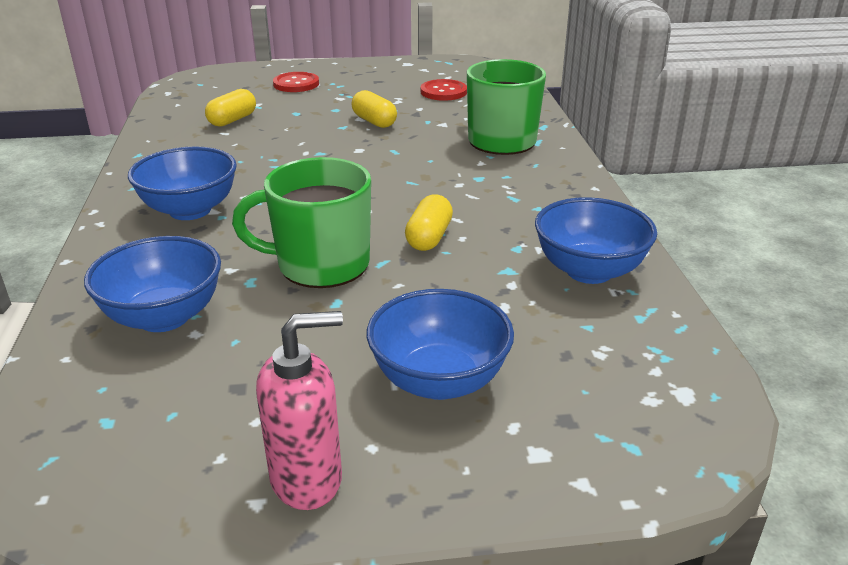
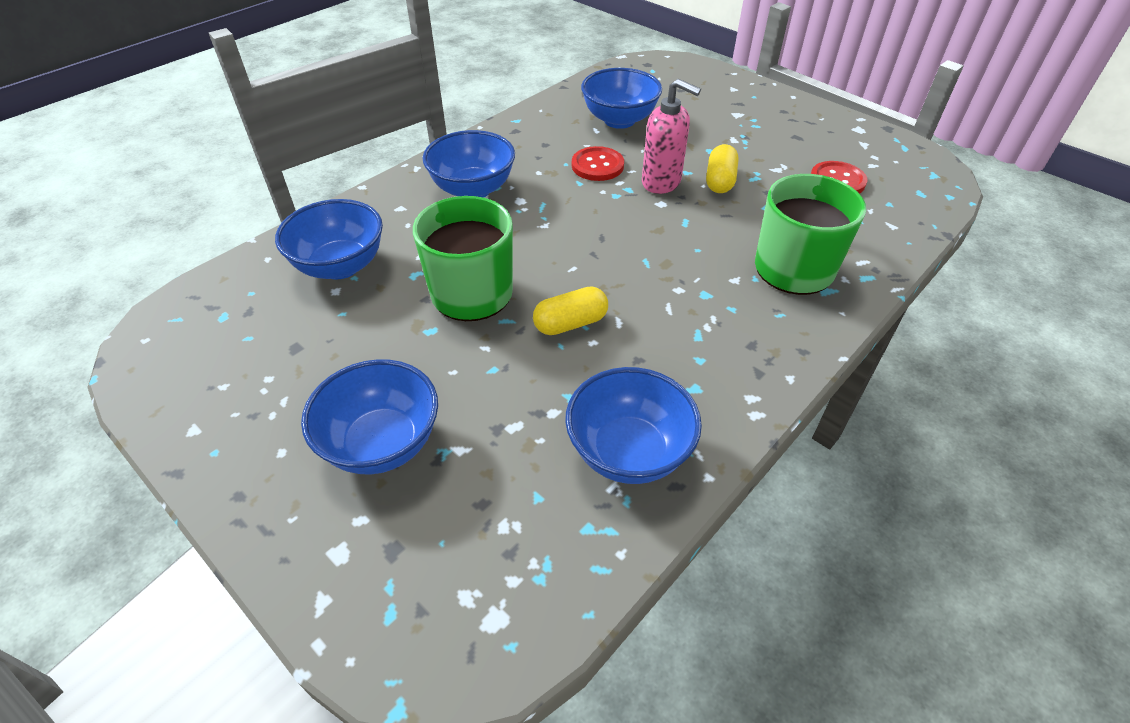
camera: 50 degrees right, 15 degrees up
yellow capsule [205,89,256,127] -> blue bowl [581,68,662,129]
pink soap dispenser [256,311,343,510] -> pink soap dispenser moved to [642,79,701,194]
red button [273,72,319,92] -> red button moved to [572,146,624,181]

